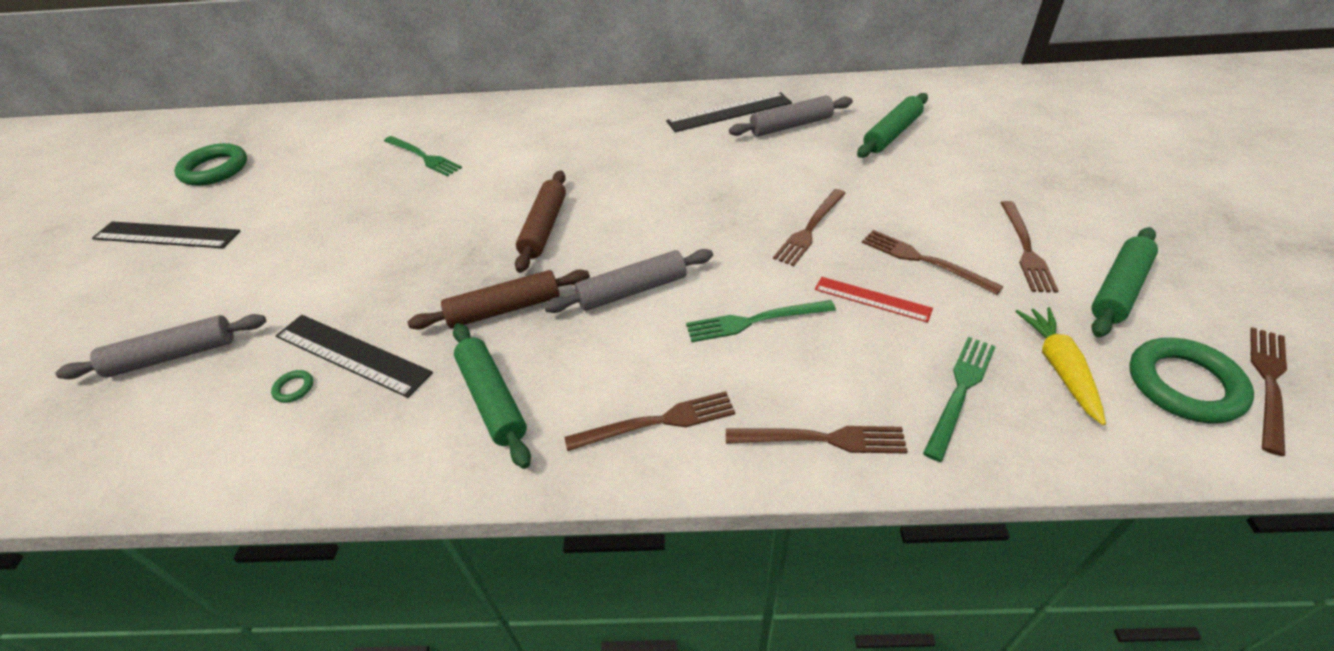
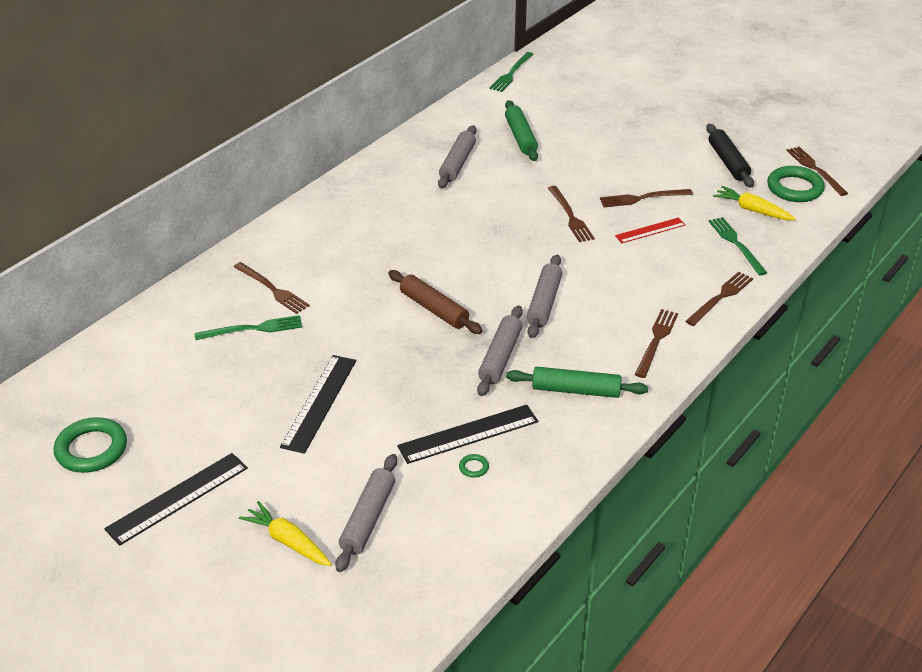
camera: 55 degrees left, 5 degrees down
brown rolling pin [408,270,590,330] -> grey rolling pin [477,305,523,396]
black ruler [666,92,792,132] -> black ruler moved to [280,355,356,454]
green fork [686,300,836,342] -> green fork moved to [489,52,534,92]
brown fork [1001,201,1059,292] -> brown fork moved to [233,262,310,314]
green rolling pin [1091,227,1158,337] -> black rolling pin [706,124,754,188]
none -> yellow carrot [239,501,332,566]

